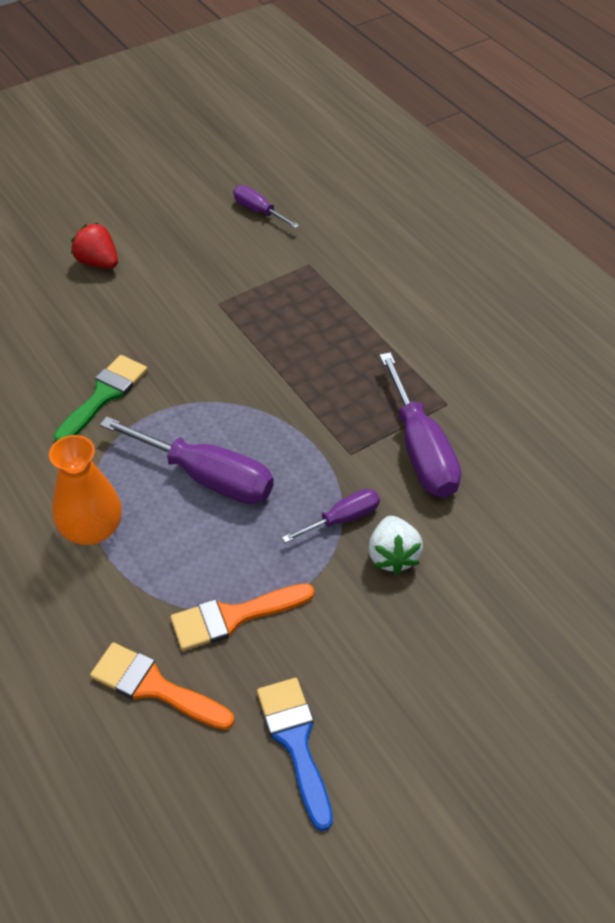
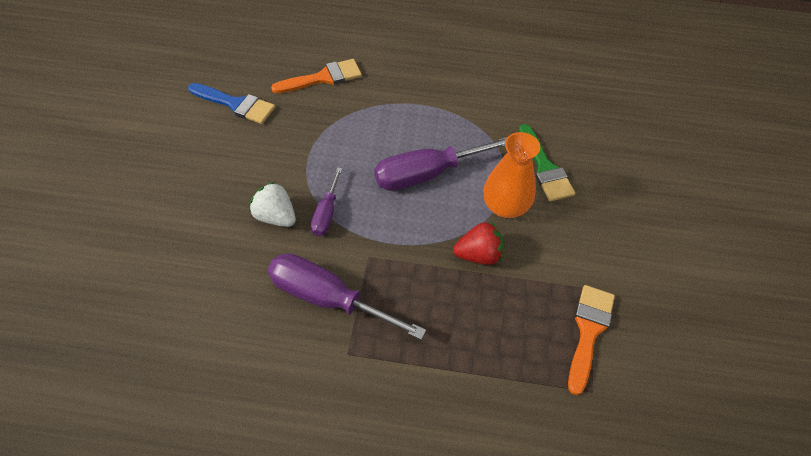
camera: 130 degrees right, 5 degrees up
orange vase [49,435,122,545] -> orange vase moved to [483,132,540,218]
red strawberry [71,223,118,269] -> red strawberry moved to [453,222,504,265]
orange brush [170,583,314,651] -> orange brush moved to [568,285,615,395]
purple screwdriver [233,185,299,229] -> none

